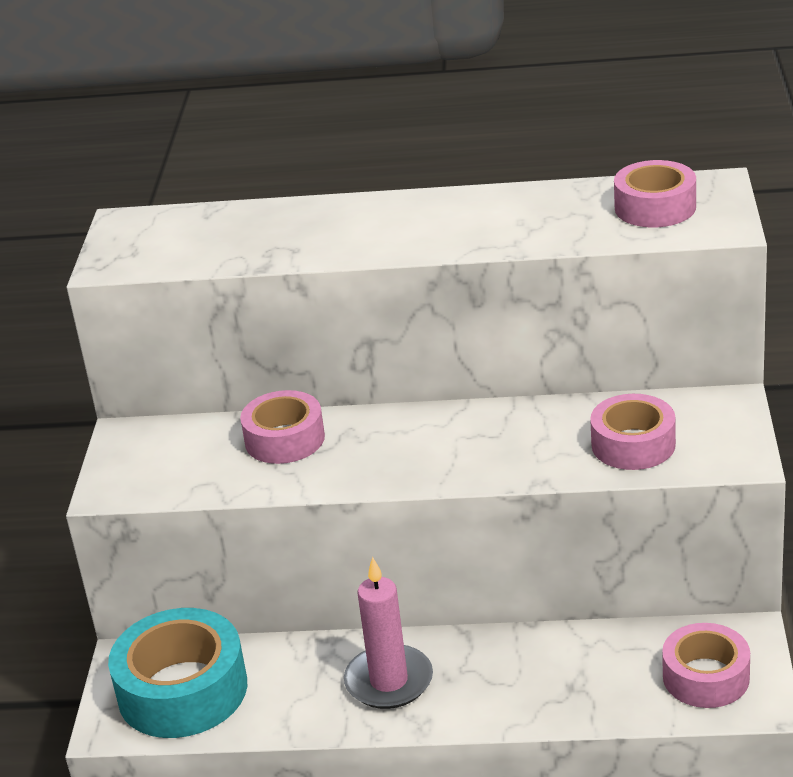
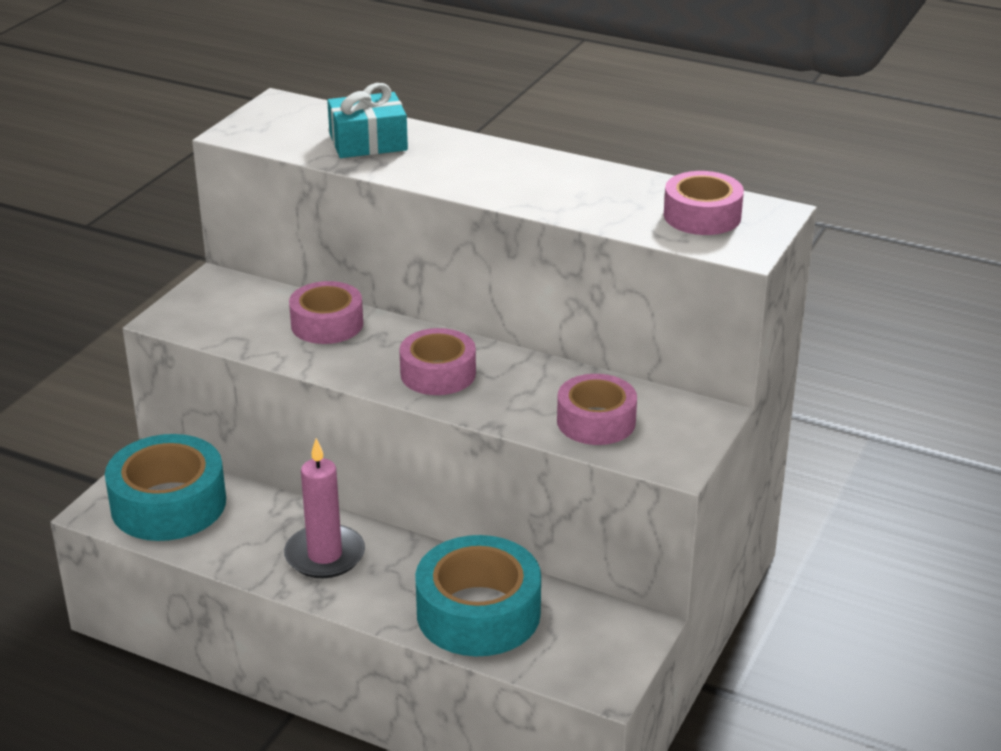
camera: 20 degrees right, 0 degrees up
pink tape [662,623,750,708] -> pink tape moved to [399,328,476,395]
none -> turquoise gift [327,83,408,158]
none -> turquoise tape [415,535,541,656]

